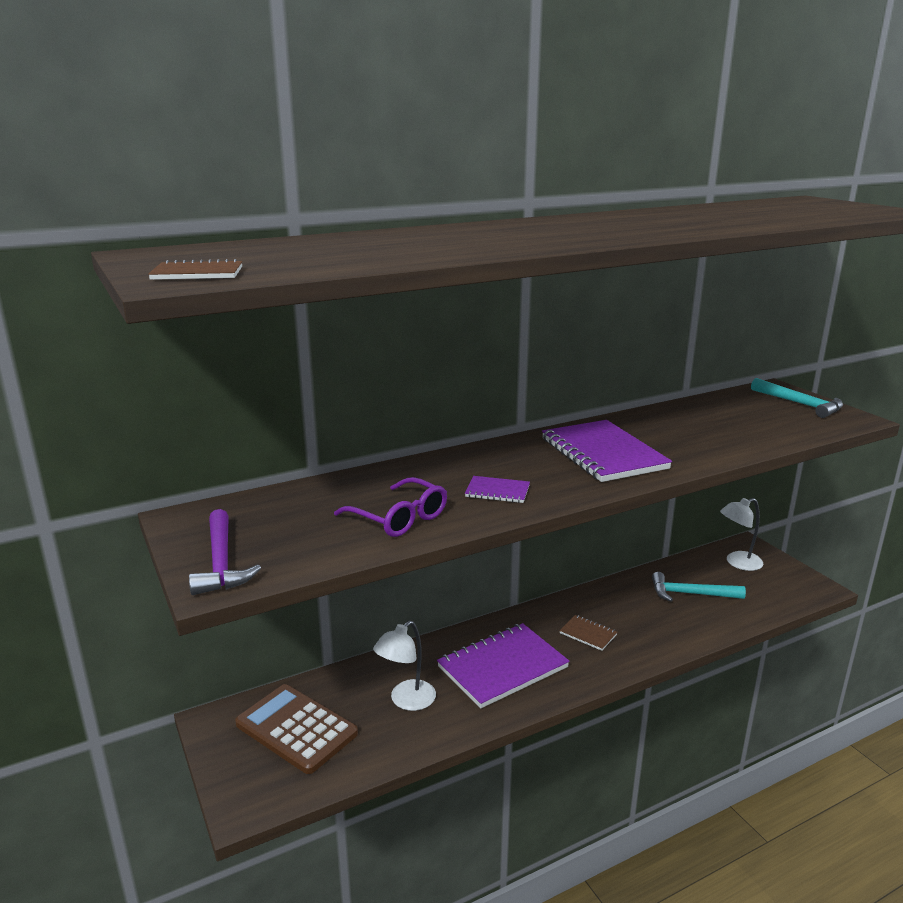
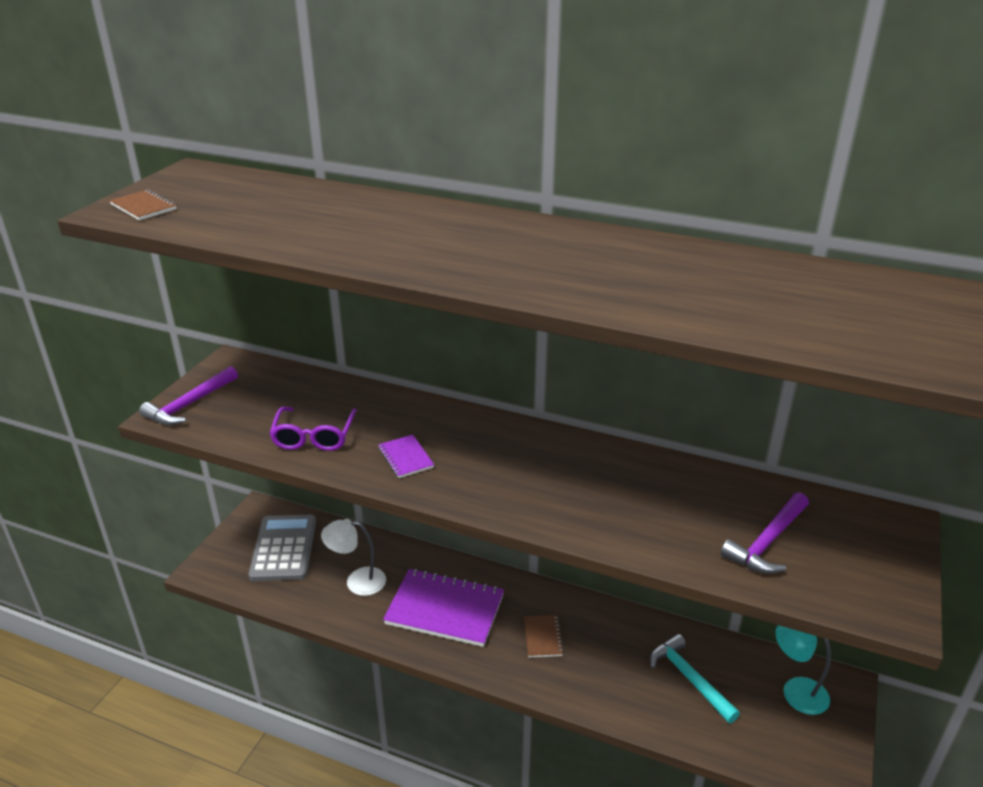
camera: 50 degrees right, 10 degrees up
brown calculator [235,684,358,774] -> grey calculator [248,515,316,581]
purple notebook [542,420,672,482] -> none
white lamp [720,498,763,571] -> turquoise lamp [775,625,831,715]
turquoise hammer [751,378,843,418] -> none
none -> purple hammer [720,492,809,574]

